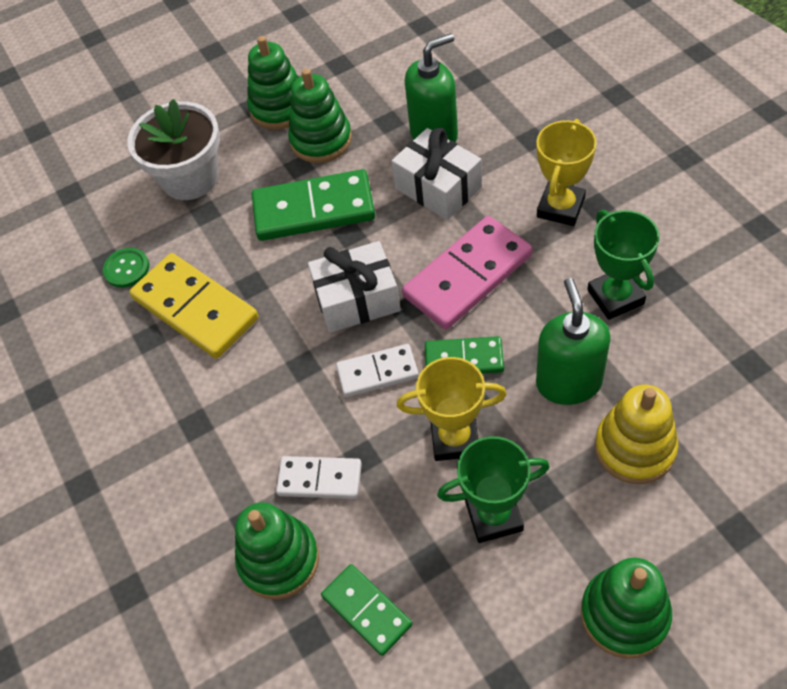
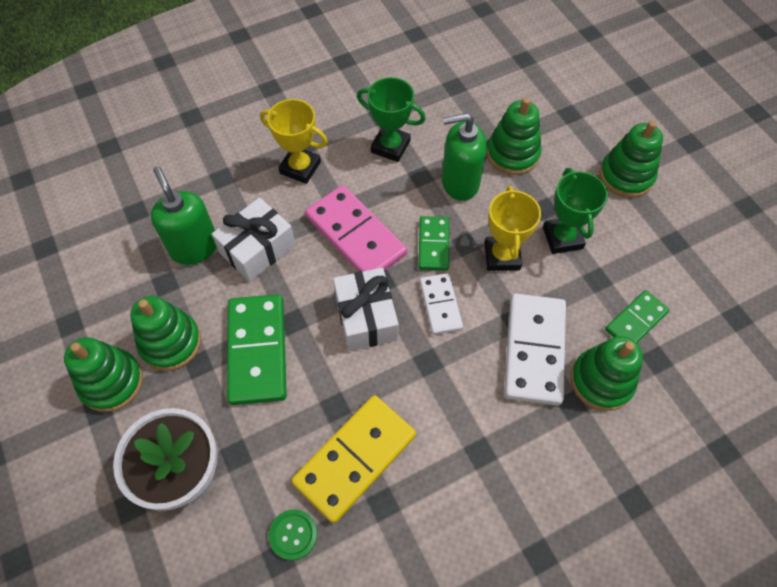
camera: 95 degrees left, 5 degrees up
white domino [276,456,362,499] -> white domino [504,293,566,406], size x1.73
green trophy [587,210,660,320] -> green trophy turned 45 degrees clockwise [357,77,426,162]
yellow stacking toy [595,385,679,484] -> green stacking toy [487,97,542,175]

